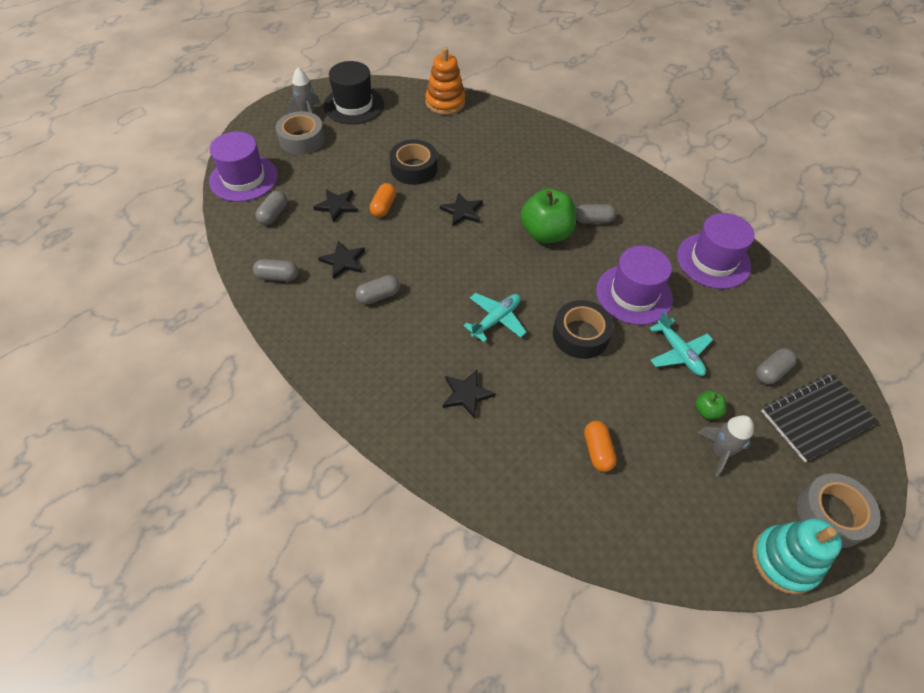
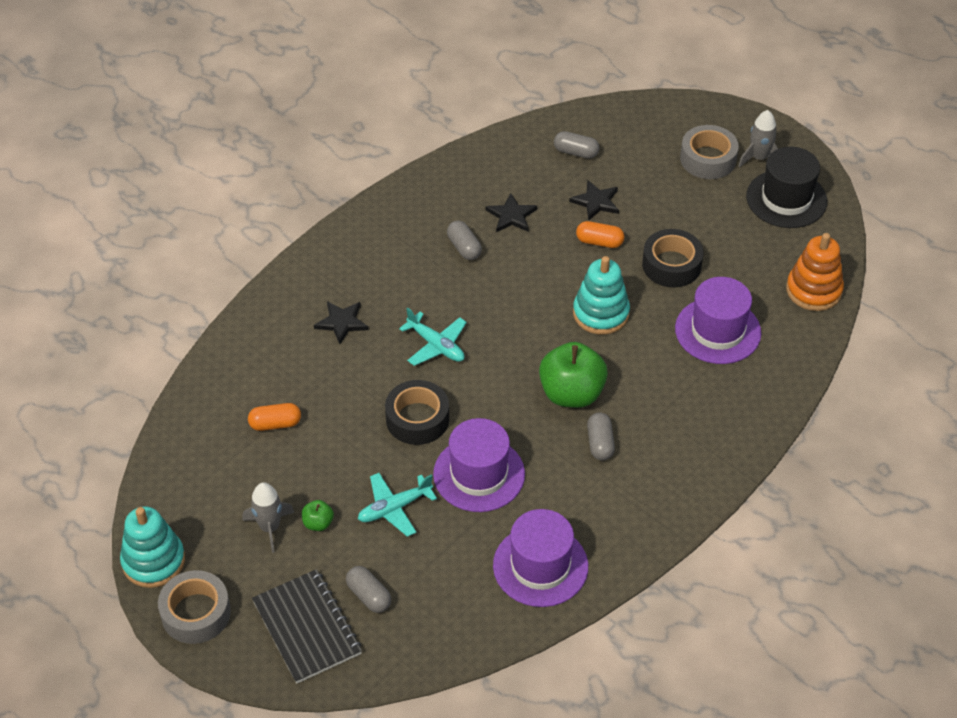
camera: 90 degrees right, 5 degrees down
purple hat [209,132,278,202] -> purple hat moved to [675,277,761,364]
grey capsule [253,259,299,281] -> none
black star [440,192,483,226] -> turquoise stacking toy [573,256,630,335]

